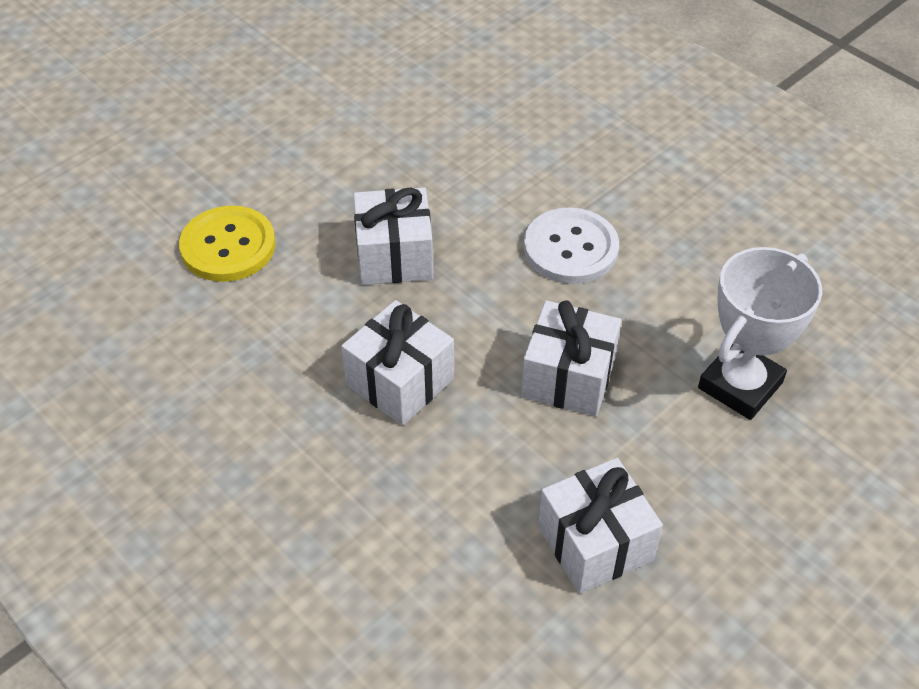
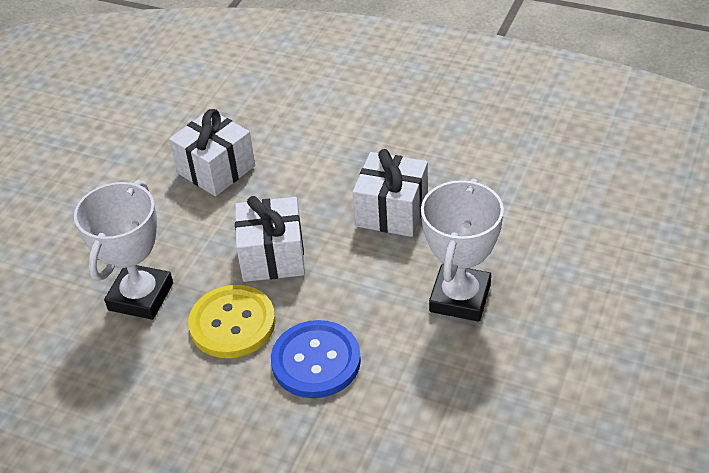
camera: 160 degrees right, 5 degrees down
yellow button [179,206,276,282] -> yellow button moved to [188,285,276,358]
white gift [354,187,433,285] -> white trophy [421,179,504,322]
white button [524,208,619,284] -> blue button [271,320,361,398]

